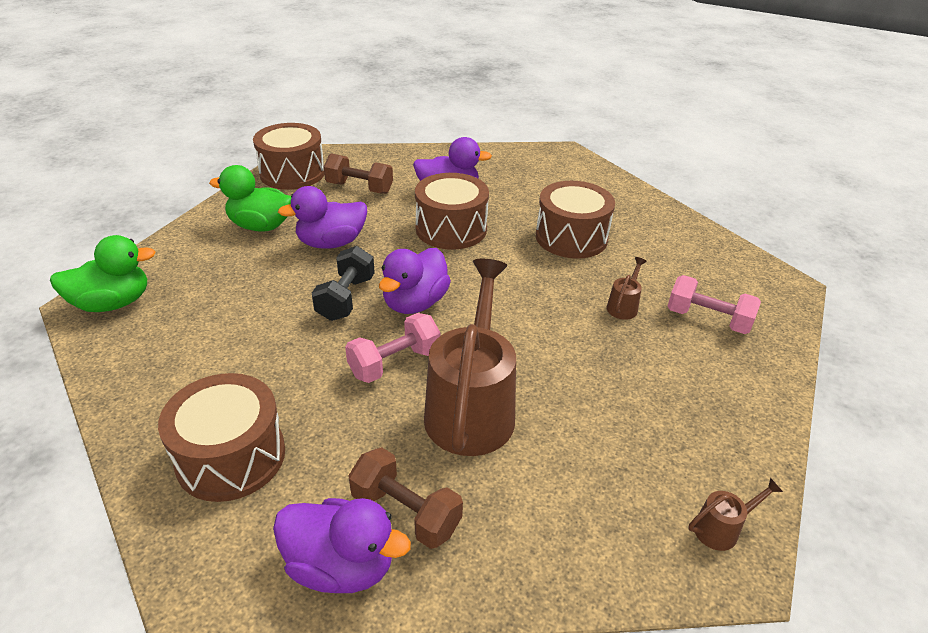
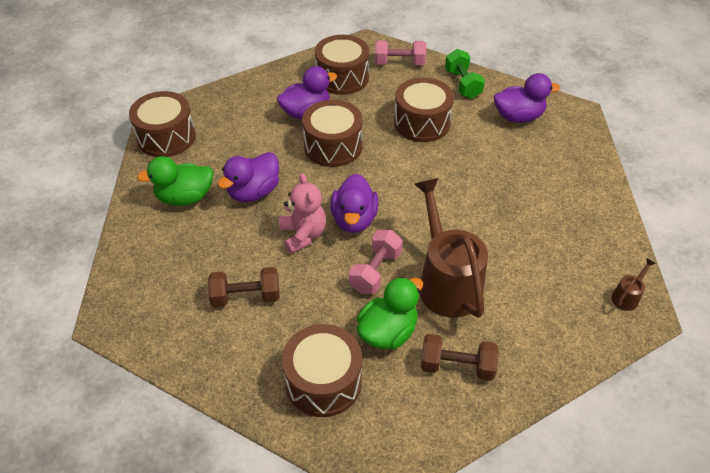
camera: 25 degrees left, 10 degrees up
green duck [50,235,156,312] -> green duck moved to [357,277,423,349]
purple duck [273,498,411,593] -> purple duck moved to [494,73,560,123]
black dumbbell [312,246,375,321] -> pink teddy bear [279,173,326,254]
brown dumbbell [324,153,393,194] -> brown dumbbell moved to [208,267,279,307]
brown watering can [607,257,647,320] -> none
pink dumbbell [667,275,761,334] -> pink dumbbell moved to [375,40,426,65]
none -> brown drum [315,35,369,95]
none -> green dumbbell [445,49,485,99]

